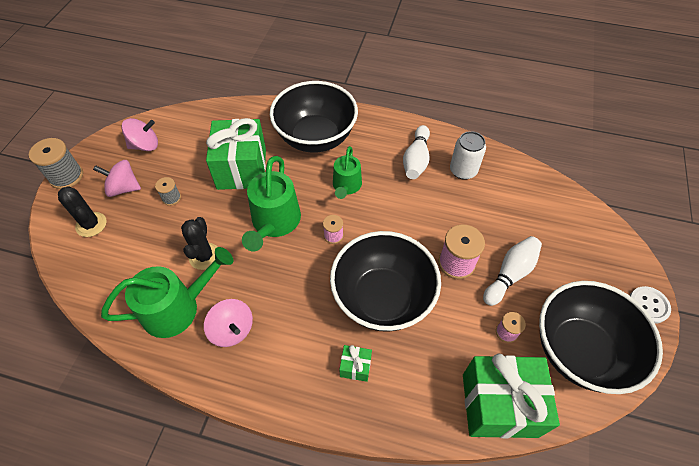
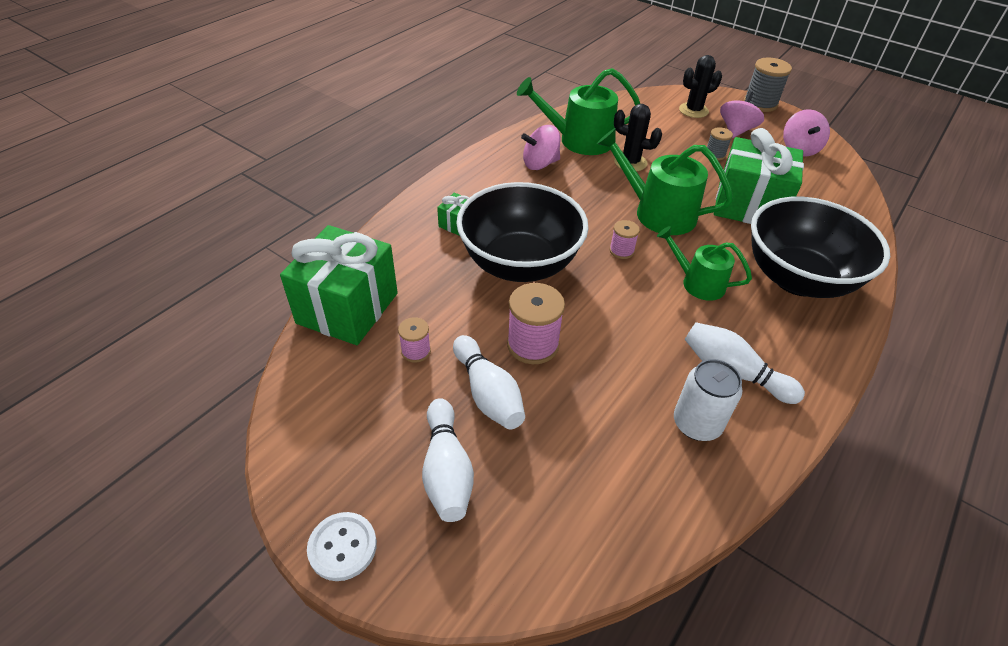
camera: 110 degrees right, 10 degrees down
green watering can [101,247,233,338] -> green watering can turned 90 degrees clockwise [517,68,640,155]
black bowl [539,281,663,394] -> none
none -> white bowling pin [422,398,474,522]

